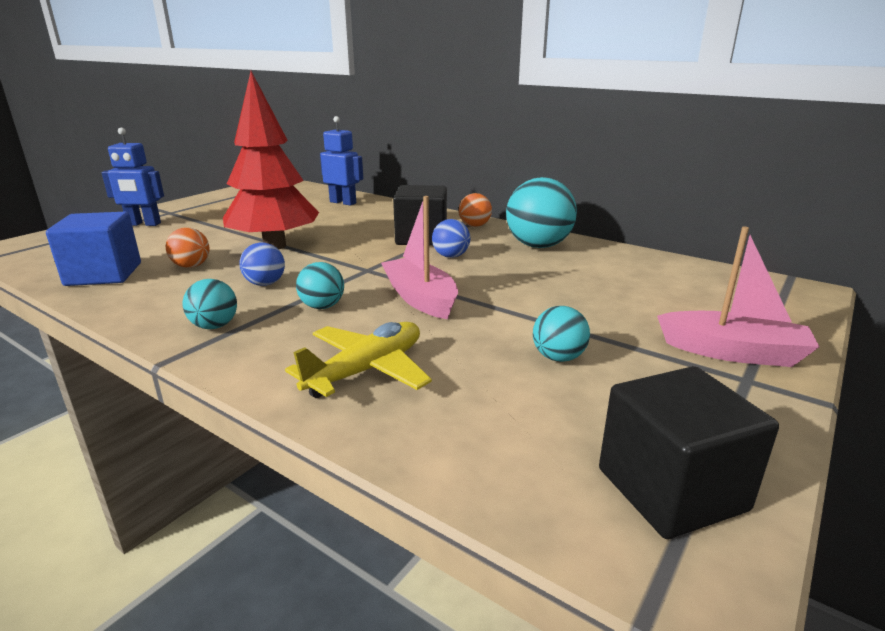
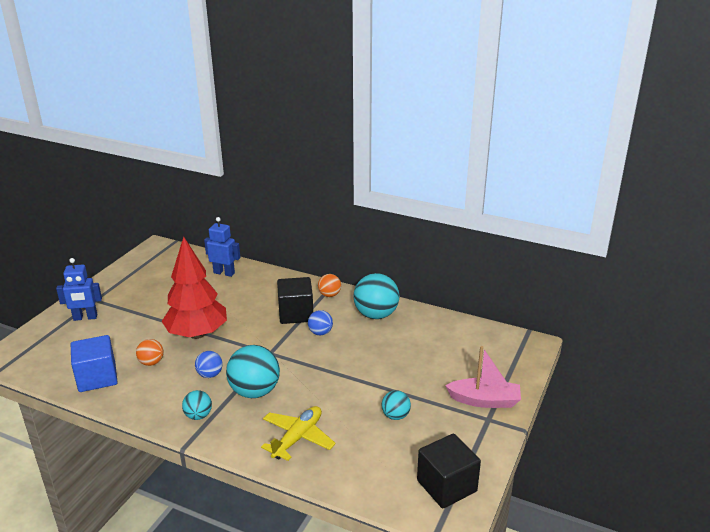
camera: 10 degrees left, 5 degrees up
turquoise ball [296,262,344,309] -> turquoise ball [226,345,280,398], size x1.87
pink boat [381,196,458,319] -> none

